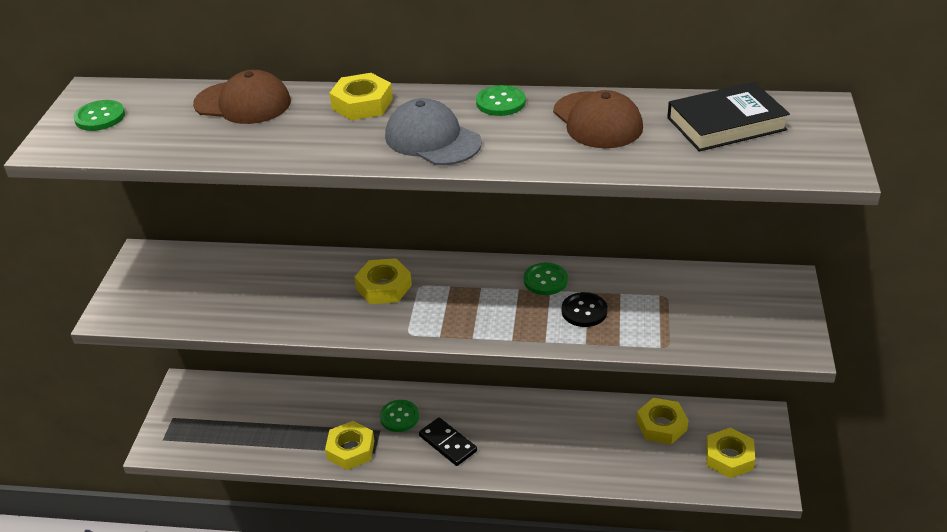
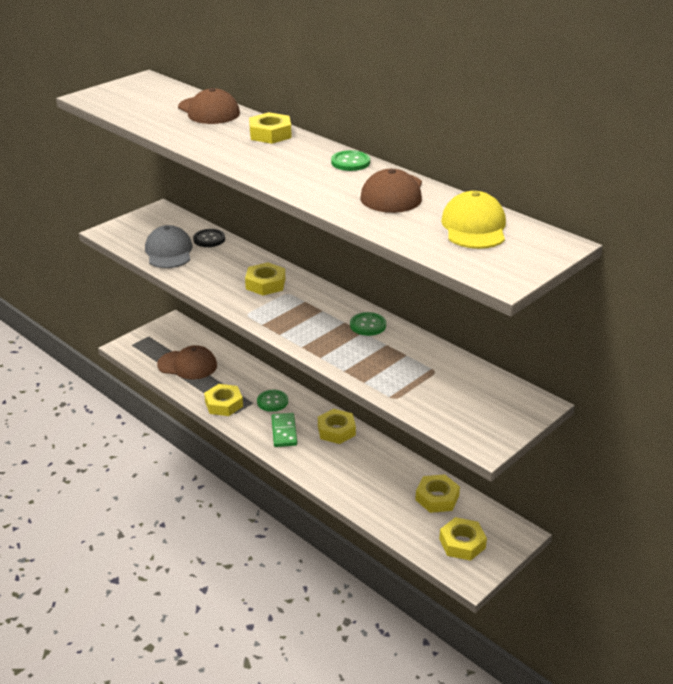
camera: 35 degrees right, 5 degrees down
green button [73,100,125,131] -> none
grey cap [385,98,482,165] -> grey cap moved to [145,225,193,268]
black domino [419,418,477,466] -> green domino [271,413,297,447]
black button [562,292,608,327] -> black button moved to [193,229,225,247]
black book [667,82,790,151] -> yellow cap [441,191,506,249]
none -> brown cap [157,345,217,379]
none -> yellow nut [318,409,356,444]

